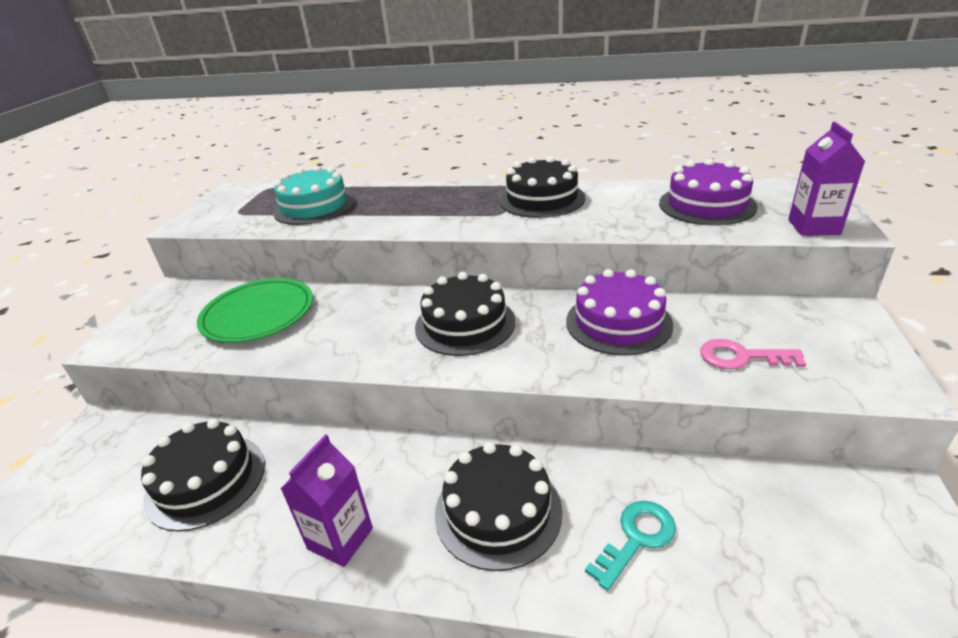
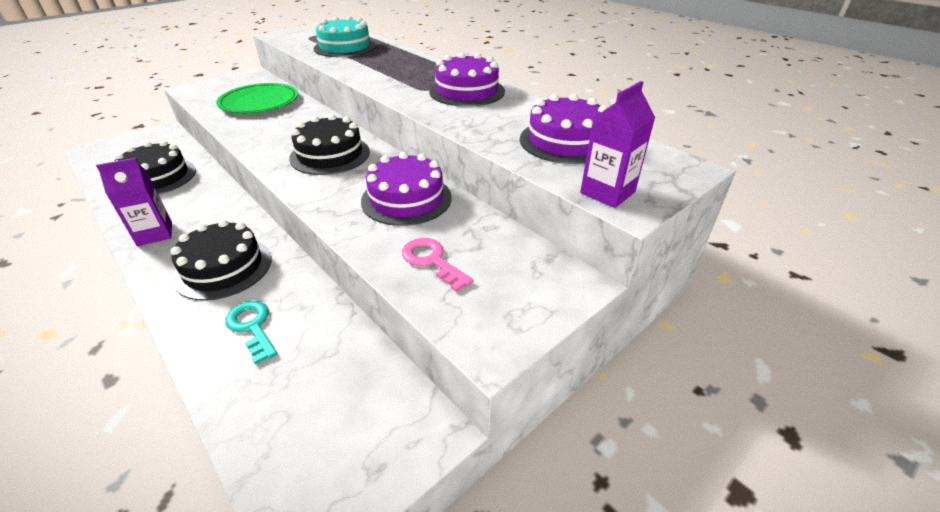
camera: 35 degrees right, 5 degrees up
black cake [500,156,586,218] -> purple cake [429,52,505,107]
turquoise key [585,501,676,591] -> turquoise key turned 120 degrees counterclockwise [225,301,277,365]

